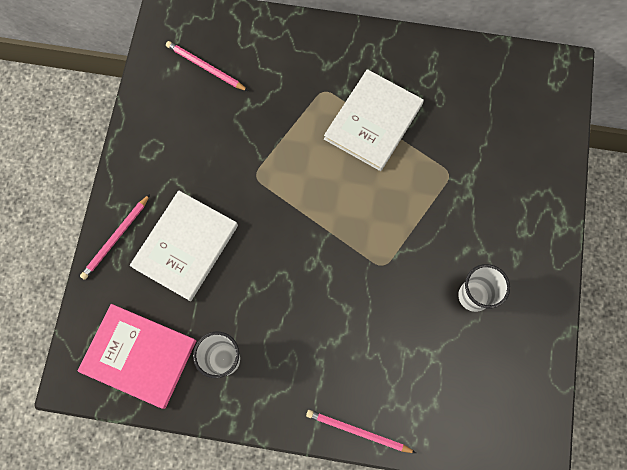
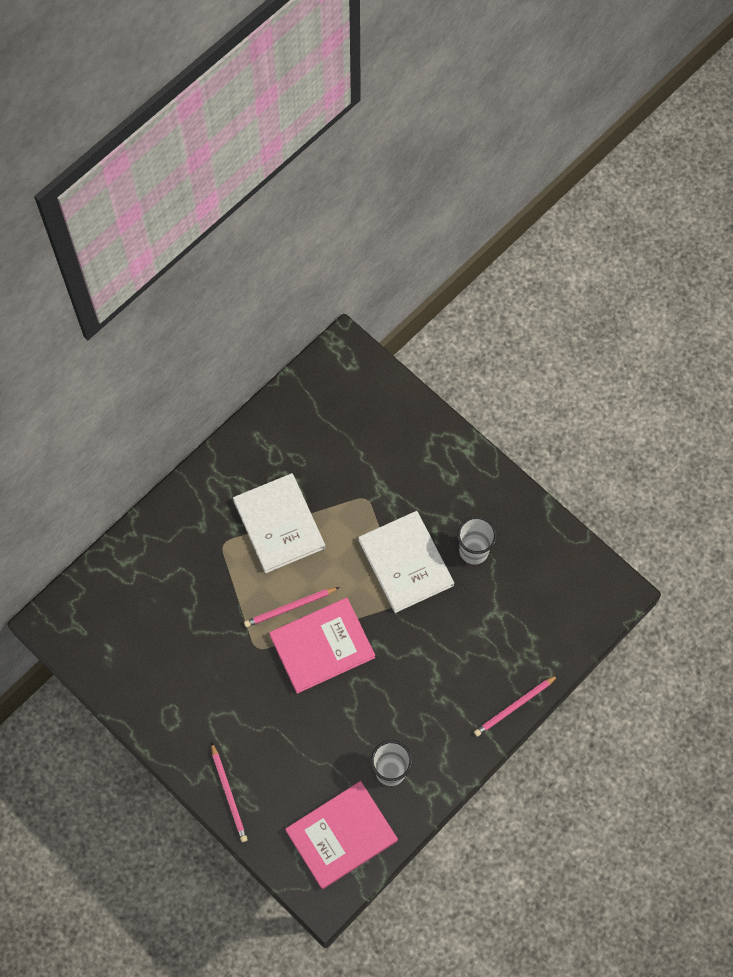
camera: 55 degrees left, 5 degrees down
white book [130,190,238,301] -> white book moved to [358,511,454,613]
pink pencil [166,41,248,91] -> pink pencil moved to [244,587,340,627]
none -> pink book [269,598,375,694]

